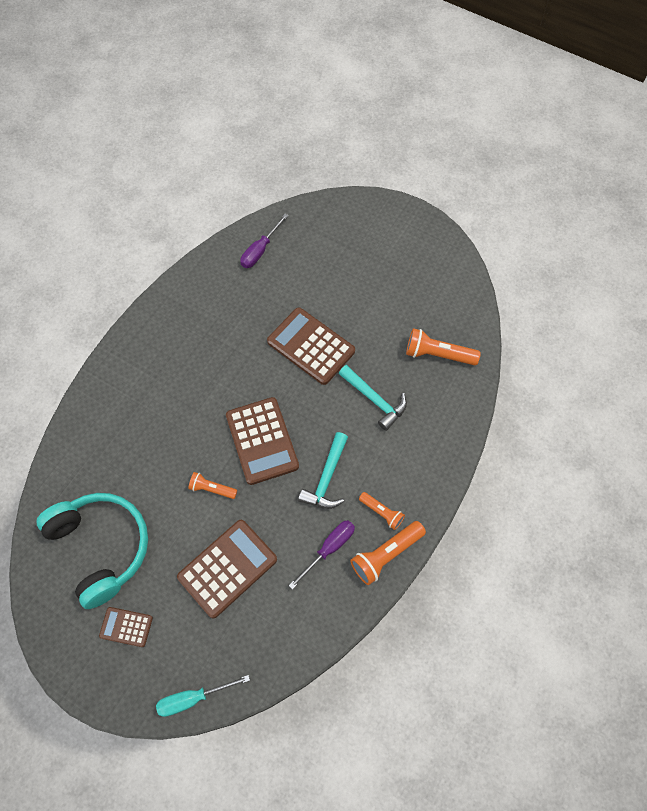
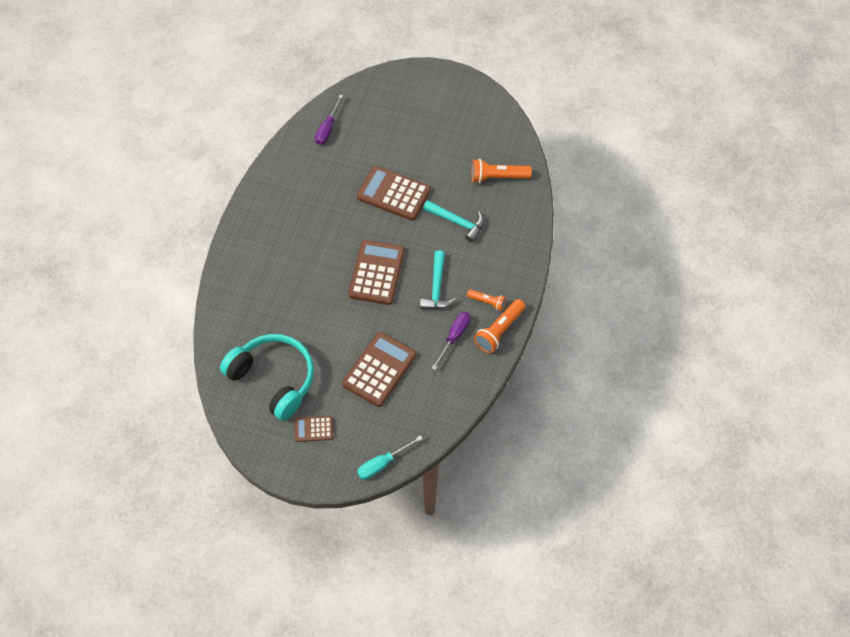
camera: 15 degrees left, 5 degrees down
orange flashlight [188,472,237,499] -> none
brown calculator [226,397,299,485] -> brown calculator turned 135 degrees counterclockwise [348,240,405,305]

